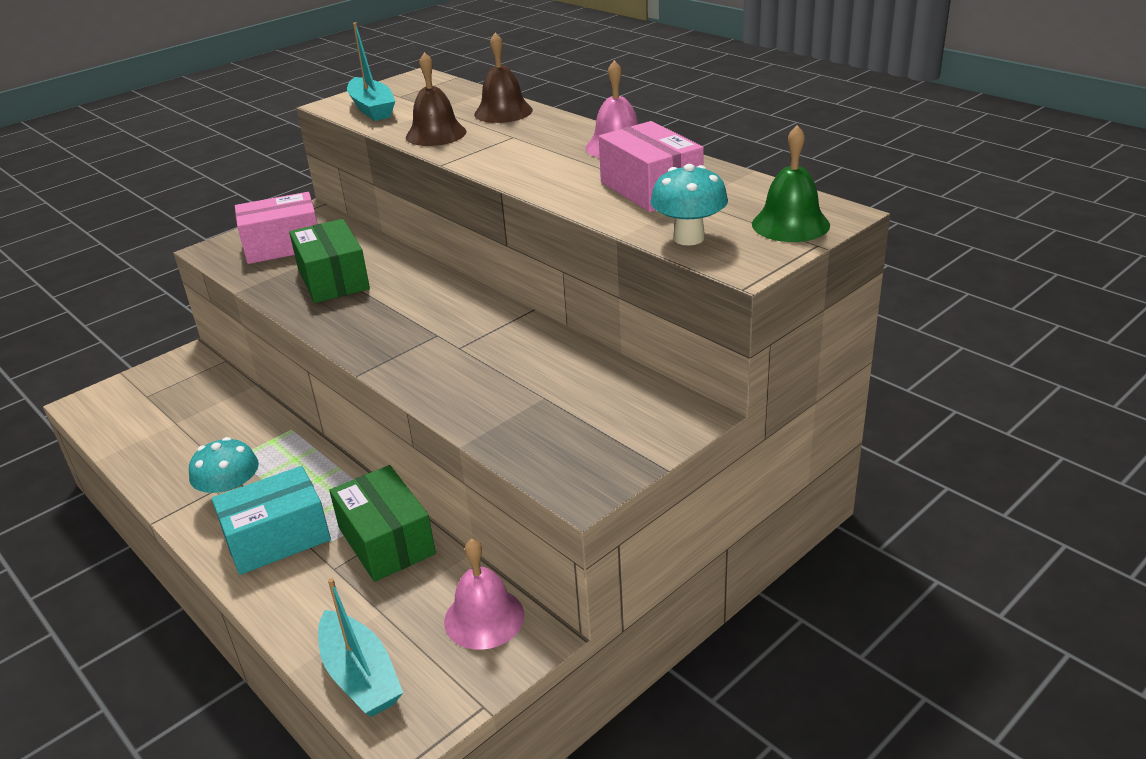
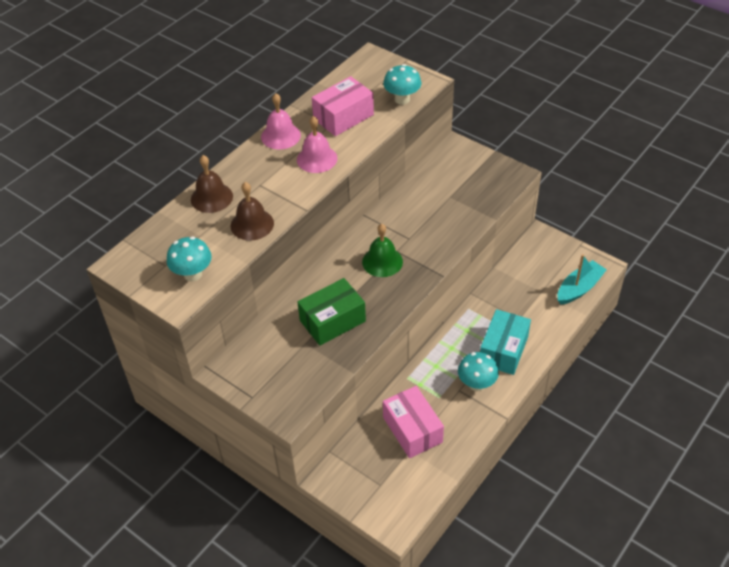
camera: 100 degrees left, 15 degrees up
turquoise box [212,466,331,575] -> turquoise box turned 60 degrees clockwise [480,309,531,375]
pink box [235,192,317,264] -> pink box moved to [383,386,444,458]
green box [329,465,436,582] -> none
turquoise boat [347,22,395,121] -> turquoise mushroom [167,237,212,281]
pink bell [444,539,524,650] -> pink bell moved to [297,116,338,173]
green bell [752,125,830,242] -> green bell moved to [362,224,403,277]

